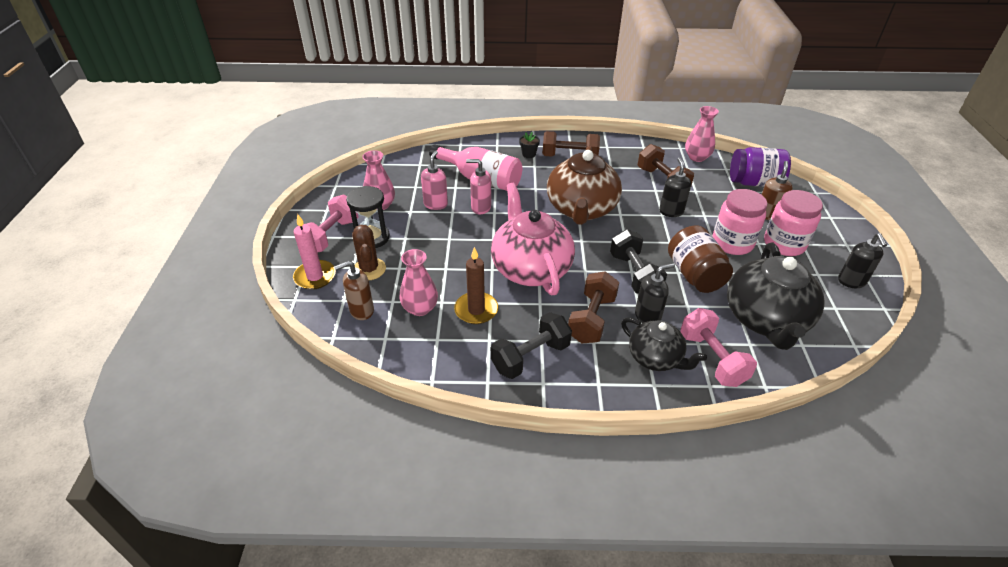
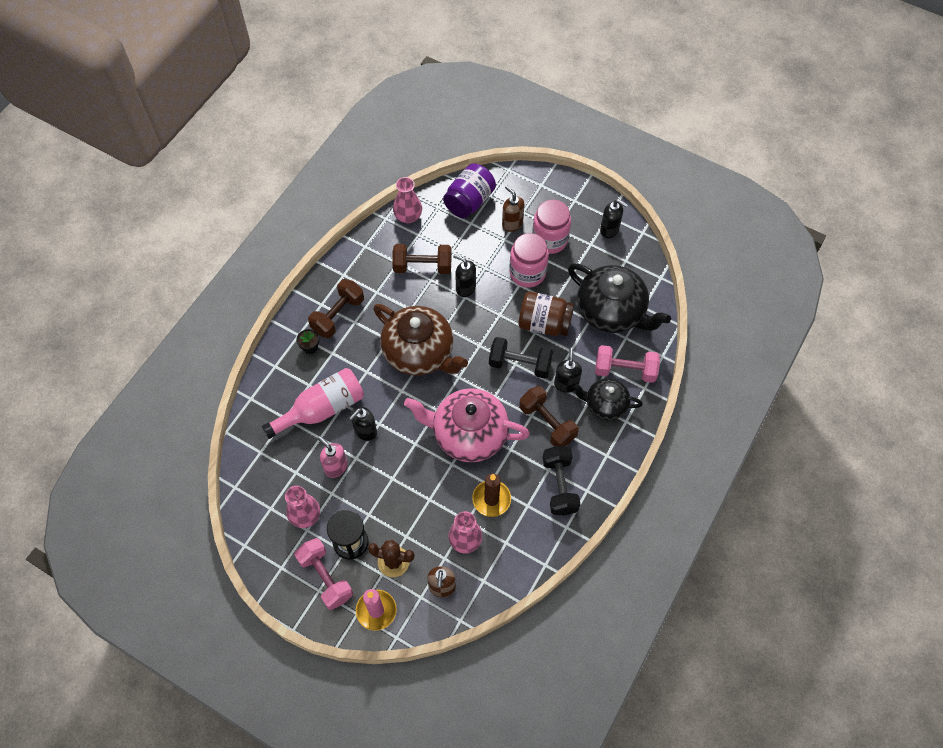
camera: 60 degrees left, 20 degrees up
pink soap dispenser [466,159,491,214] -> black soap dispenser [349,406,377,441]
black teapot [621,317,707,371] -> black teapot turned 150 degrees counterclockwise [572,378,643,421]

